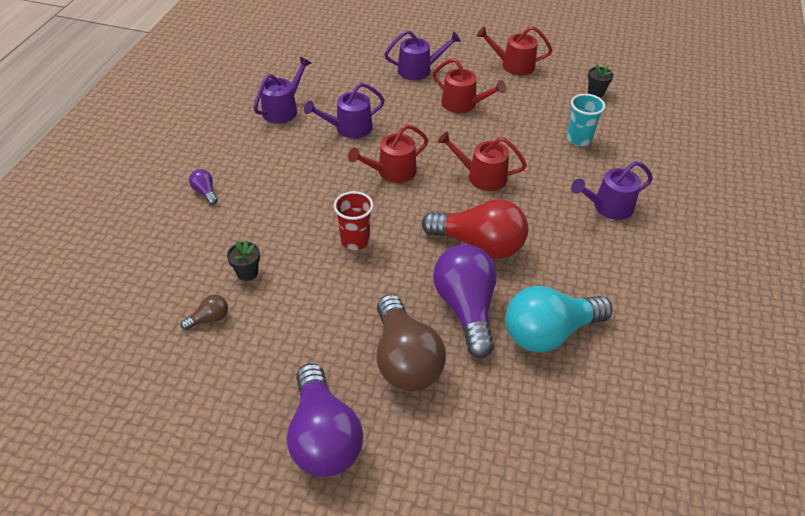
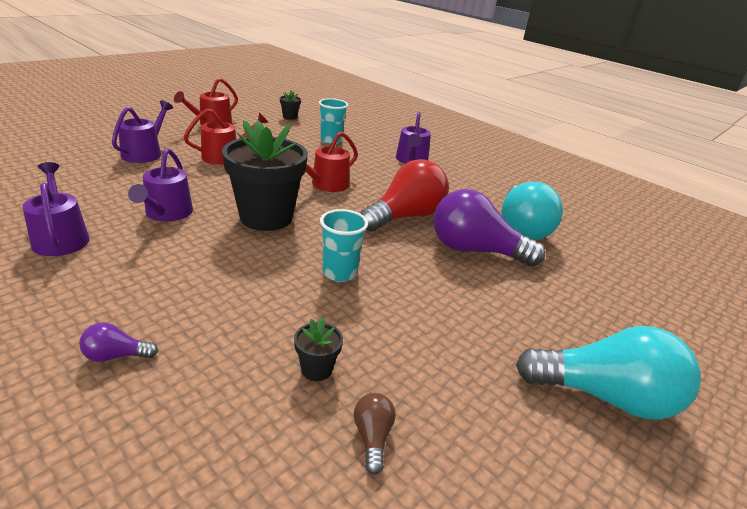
camera: 65 degrees left, 15 degrees down
purple light bulb [287,363,363,477] -> turquoise light bulb [516,326,701,420]
red cup [334,191,374,250] -> turquoise cup [320,209,368,282]
red watering can [348,124,428,183] -> black flower pot [222,120,308,231]
brown light bulb [377,294,446,391] -> none

